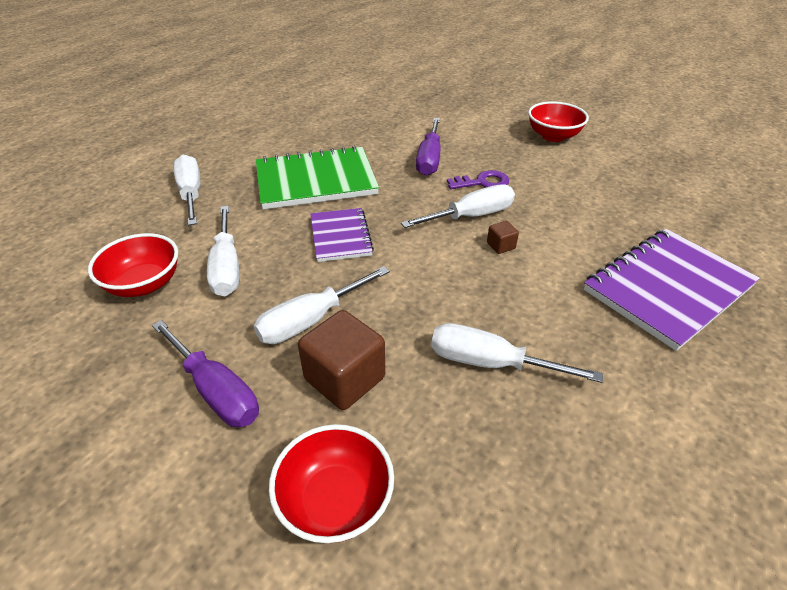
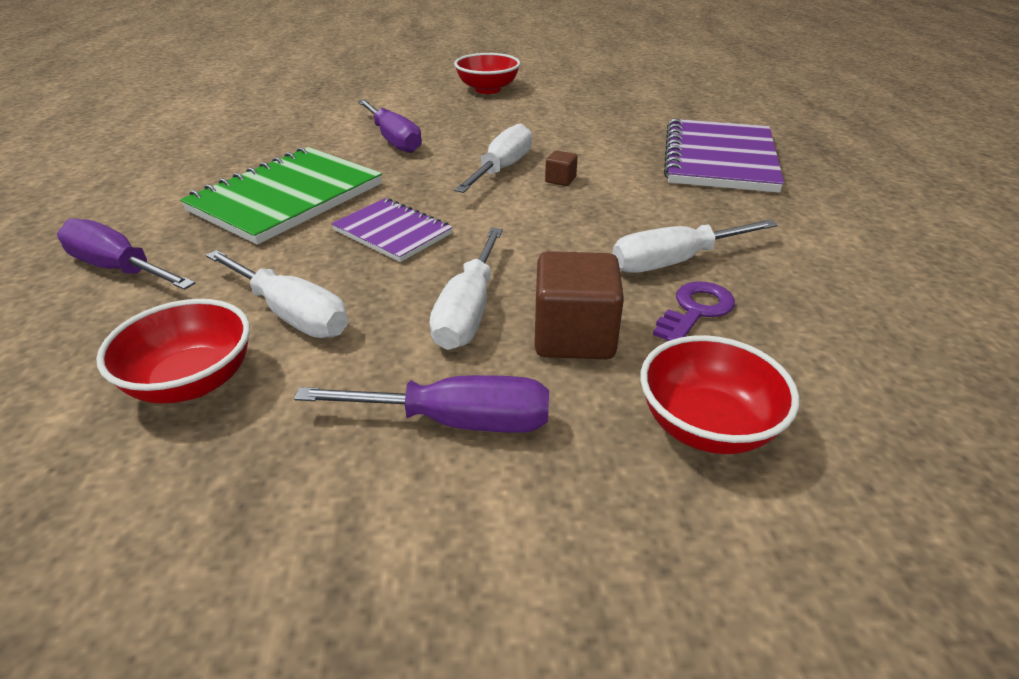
camera: 40 degrees left, 5 degrees down
white screwdriver [173,155,201,226] -> purple screwdriver [57,219,196,290]
purple key [447,170,509,189] -> purple key moved to [653,281,735,341]

